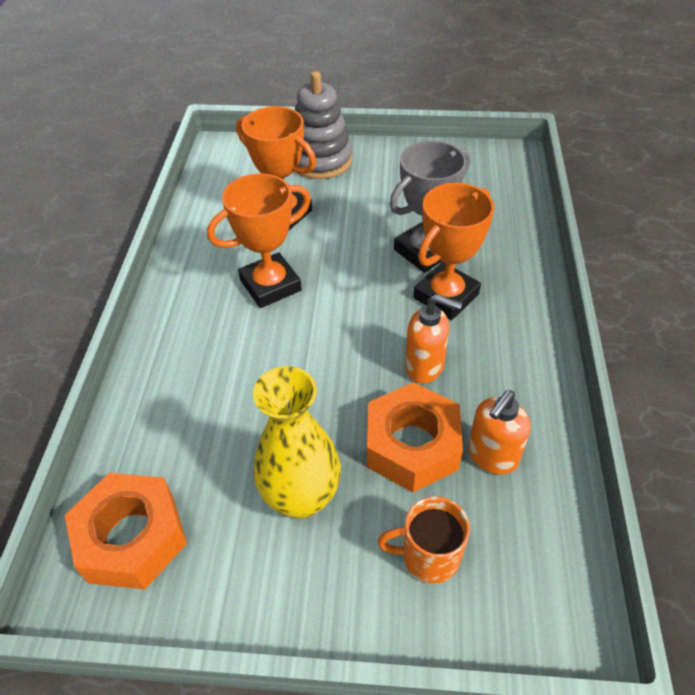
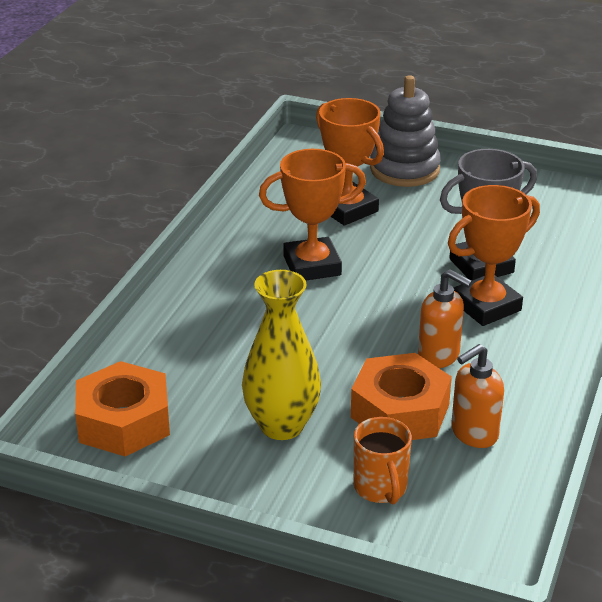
camera: 15 degrees right, 15 degrees down
orange mug [377,496,470,584] -> orange mug turned 120 degrees counterclockwise [354,417,412,504]

